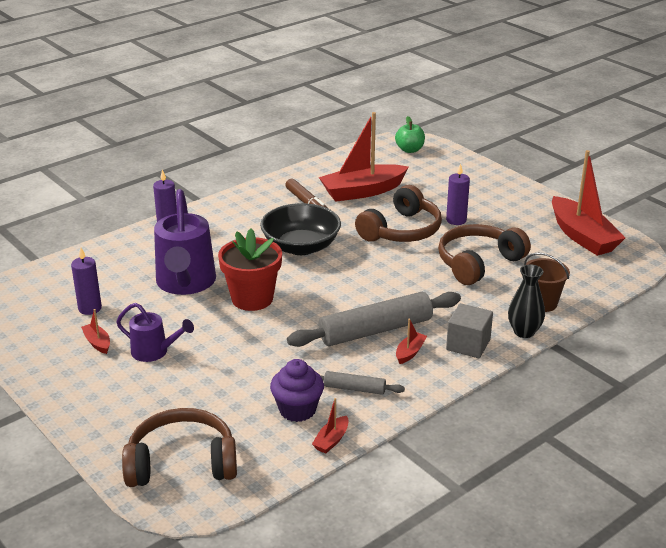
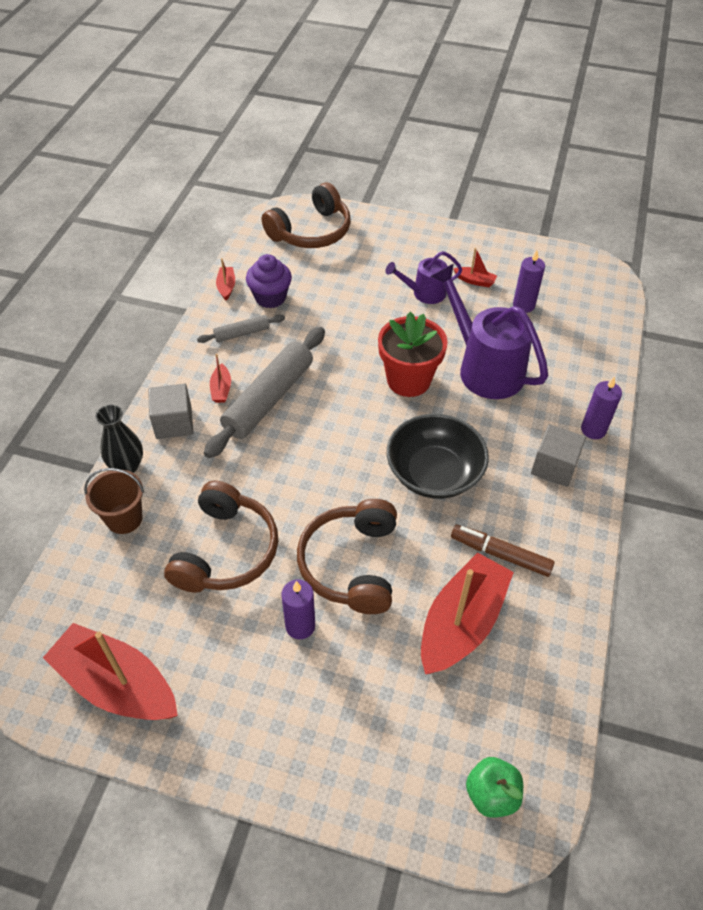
camera: 145 degrees right, 20 degrees up
none -> grey cube [531,424,586,487]

